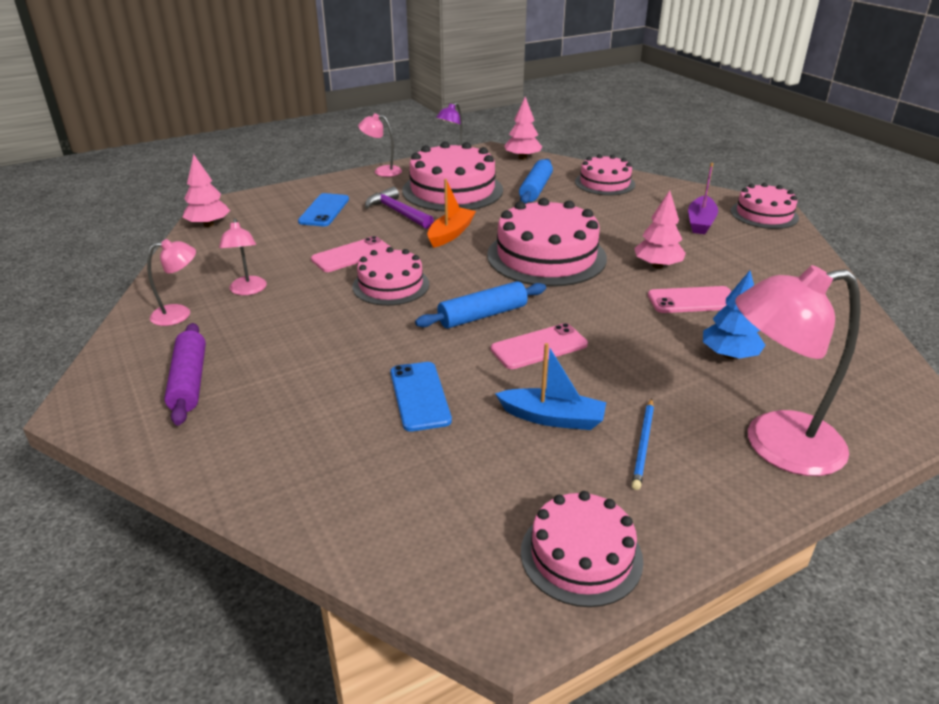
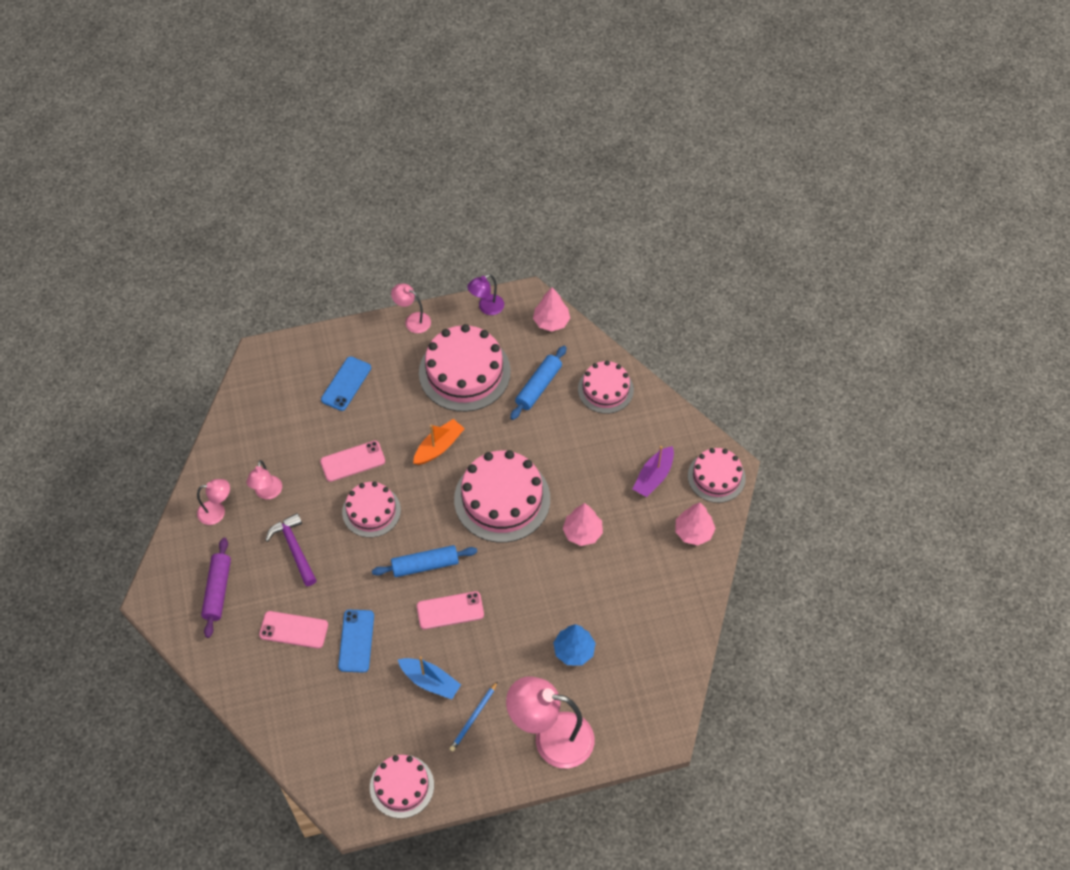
camera: 15 degrees right, 25 degrees up
pink tree [182,154,230,227] -> pink tree moved to [675,503,716,545]
purple hammer [365,187,434,229] -> purple hammer moved to [265,513,317,586]
pink phone [648,286,731,313] -> pink phone moved to [259,611,328,649]

